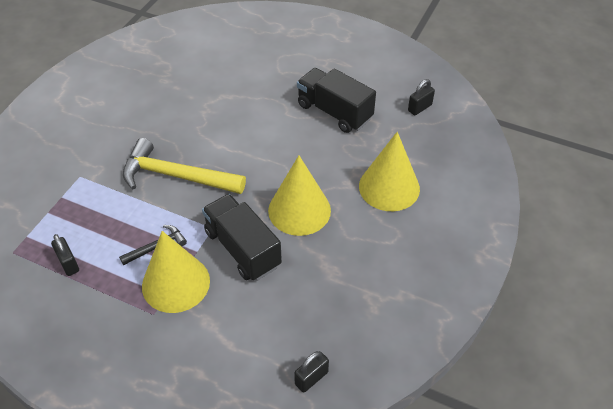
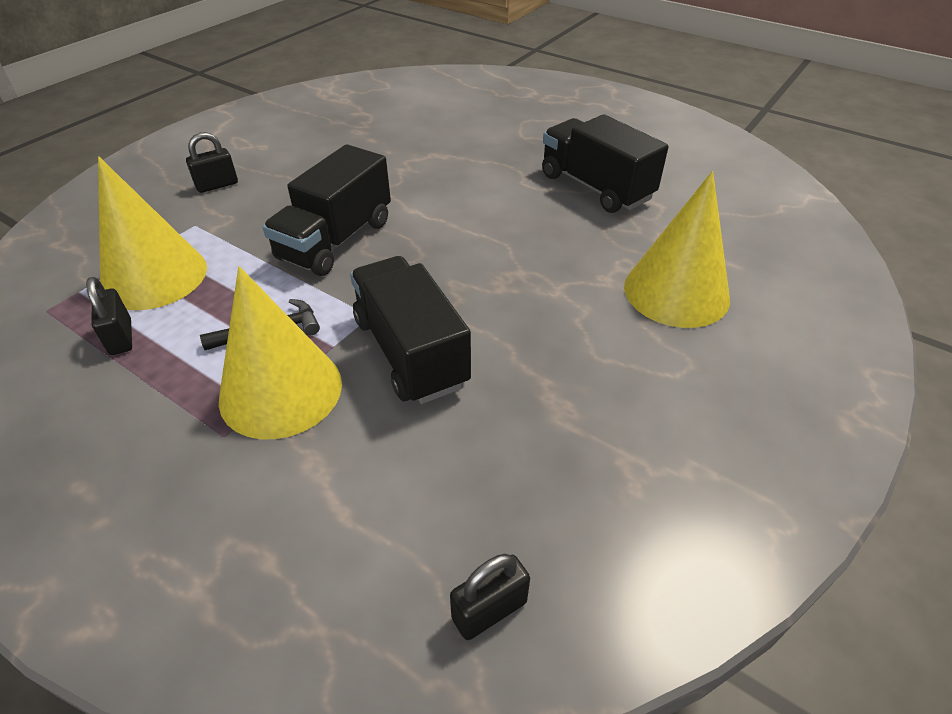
camera: 10 degrees right, 5 degrees down
yellow hammer [123,138,246,194] -> black truck [263,144,391,276]
yellow cone [268,155,331,236] -> yellow cone moved to [98,156,207,310]
black padlock [408,79,435,115] -> black padlock moved to [186,132,238,193]

